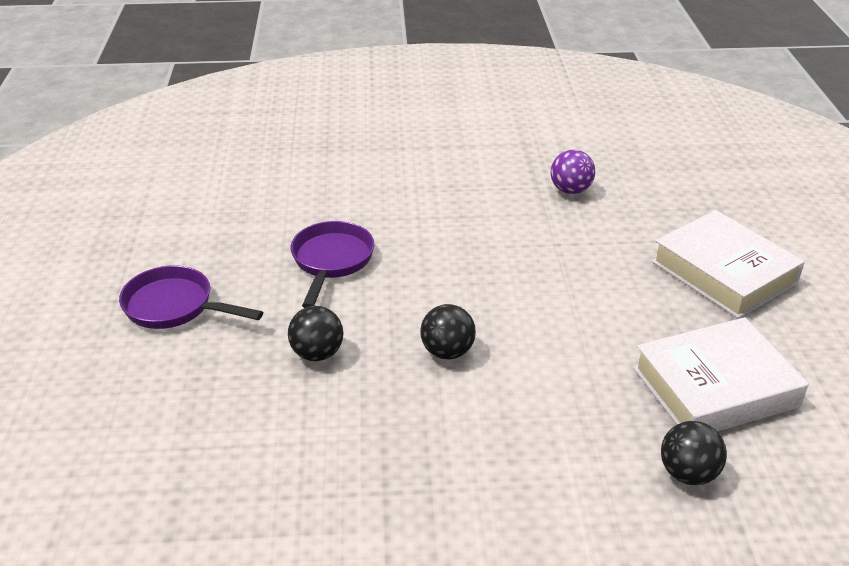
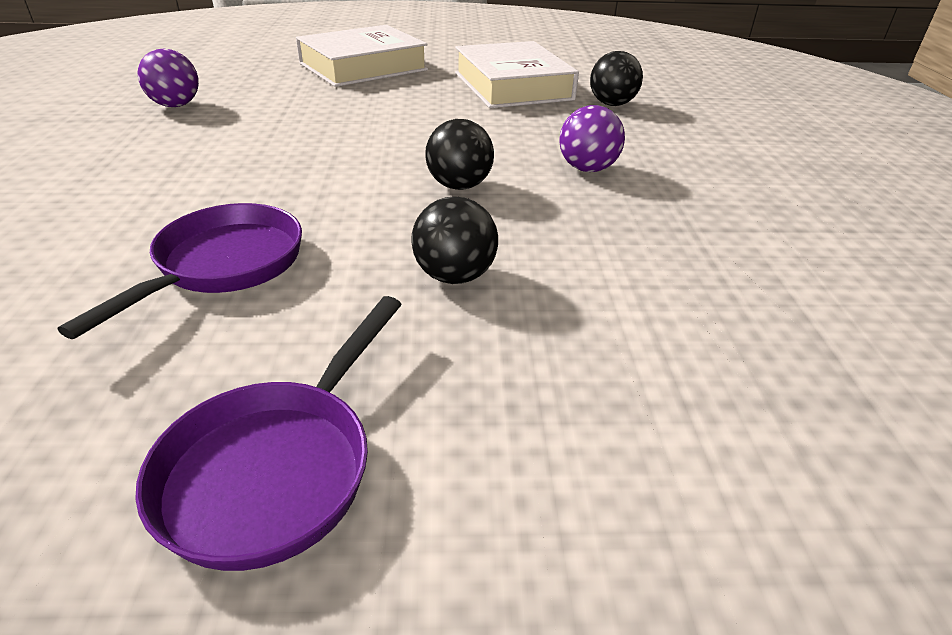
camera: 90 degrees left, 0 degrees up
purple pan [291,221,374,308] -> purple pan turned 105 degrees clockwise [57,203,302,339]
none -> purple ball [559,105,625,172]

